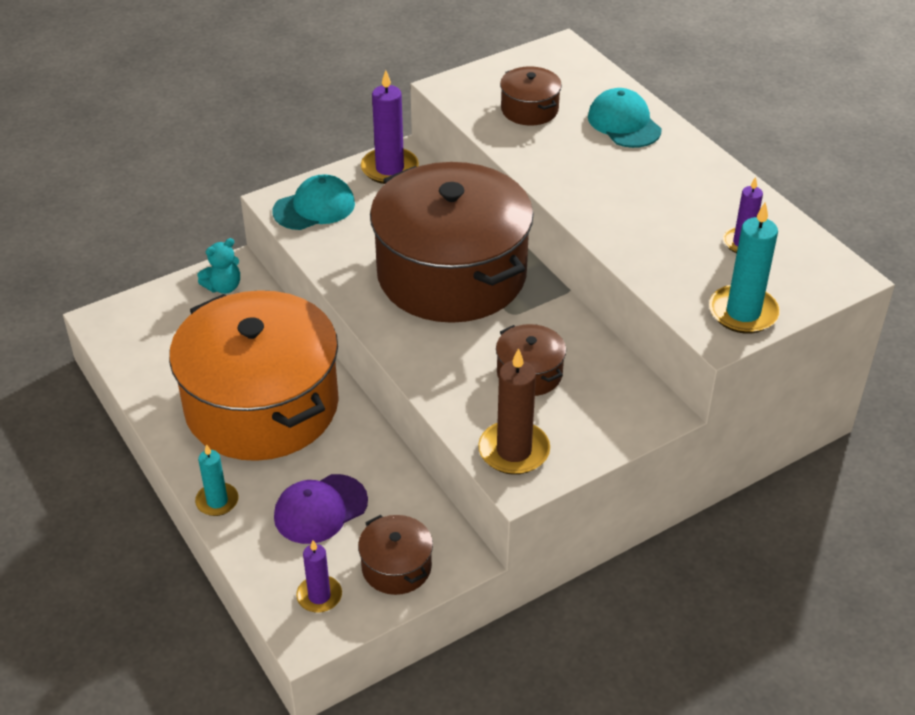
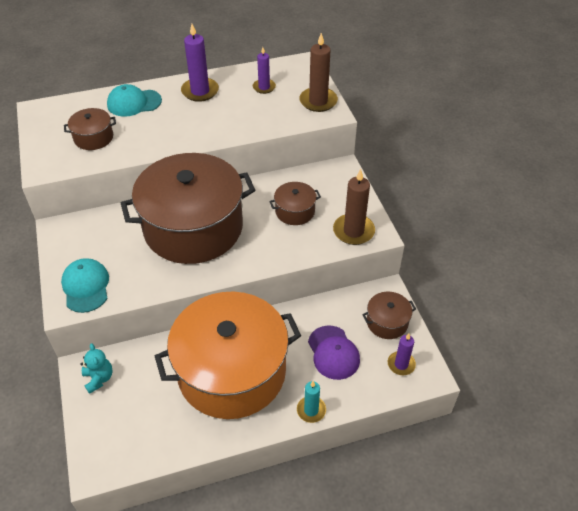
camera: 75 degrees left, 5 degrees up
purple candle [361,70,419,184] -> purple candle moved to [181,24,219,102]
turquoise candle [709,202,780,334] -> brown candle [299,33,338,112]

